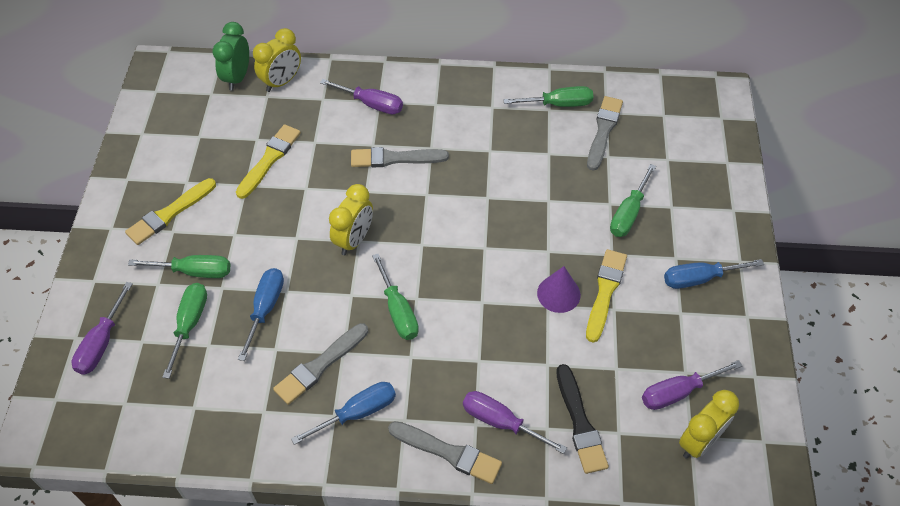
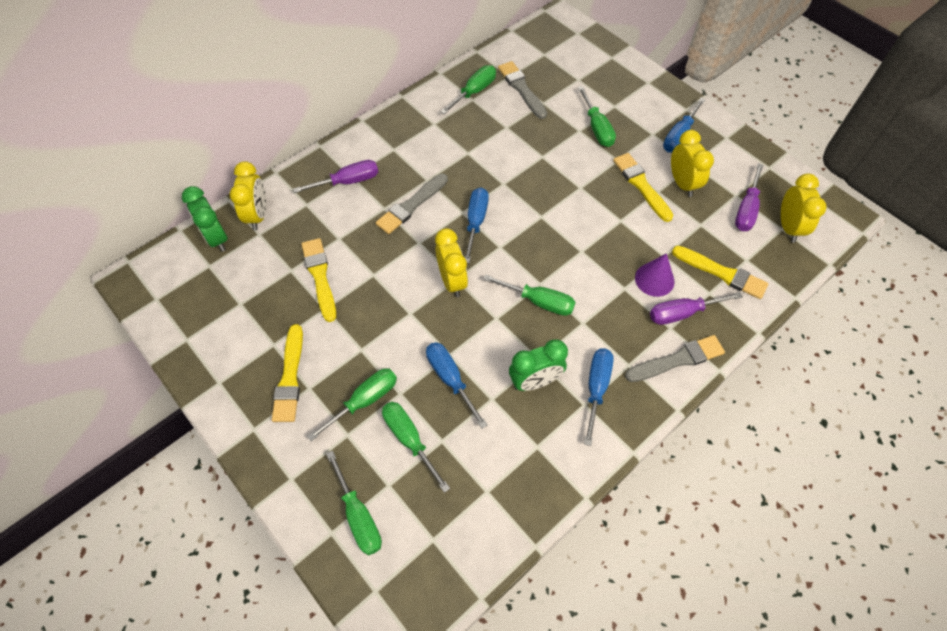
camera: 45 degrees left, 5 degrees up
purple screwdriver [72,282,133,375] -> green screwdriver [326,451,382,555]
grey brush [273,323,368,405] -> green clock [509,339,568,391]
purple cone [537,266,581,313] -> purple cone moved to [635,253,675,297]
black brush [556,364,609,474] -> yellow brush [672,246,769,299]
none -> blue screwdriver [465,187,489,263]
none -> yellow clock [671,130,714,197]

